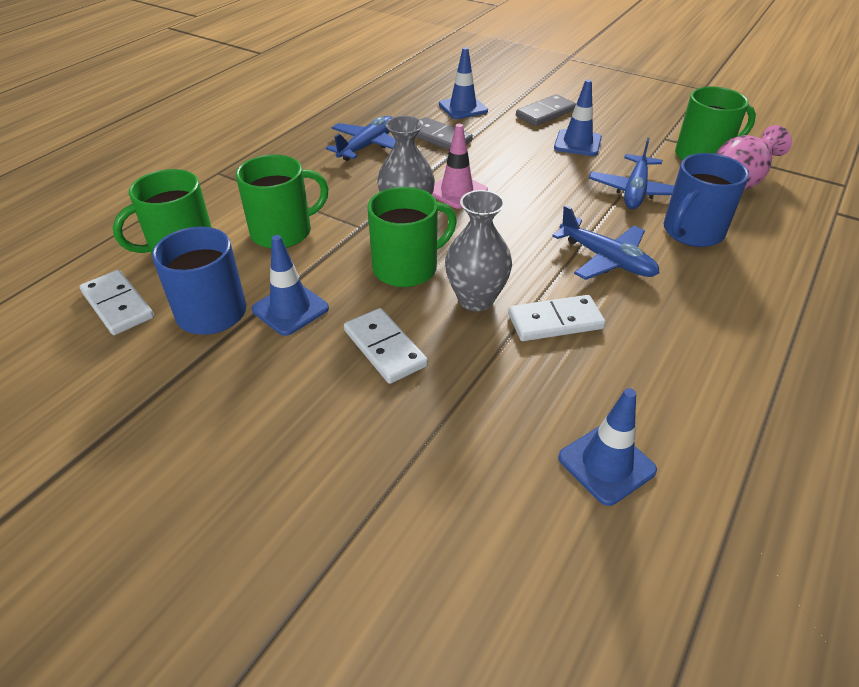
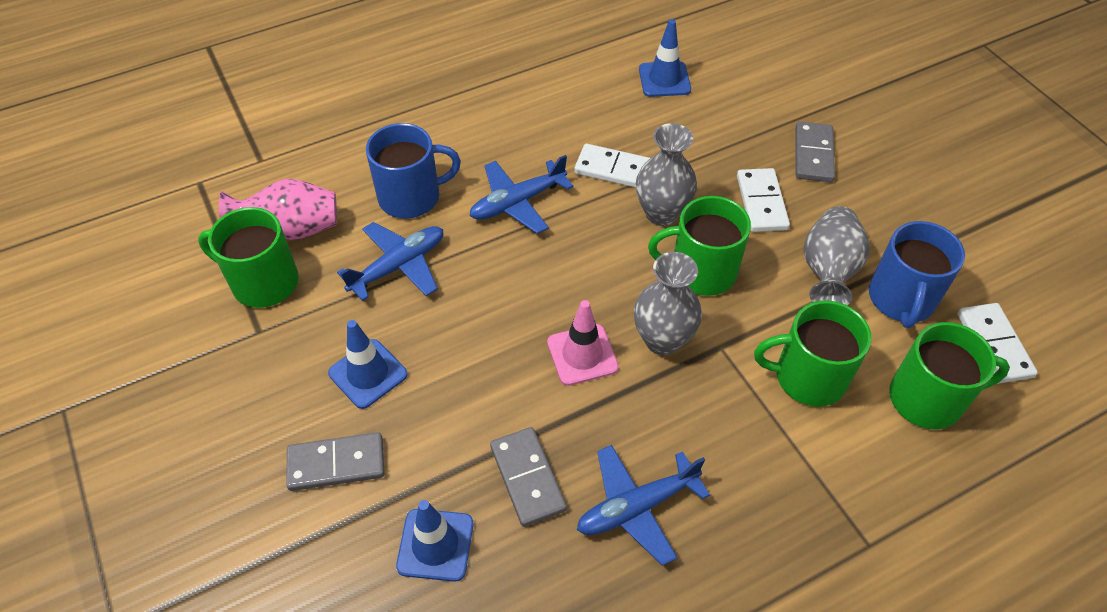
camera: 150 degrees left, 10 degrees up
blue traffic cone [251,235,329,336] -> grey vase [804,206,870,305]
blue plane [552,205,660,280] -> blue plane turned 105 degrees counterclockwise [469,155,574,234]
none -> grey domino [795,122,835,182]

